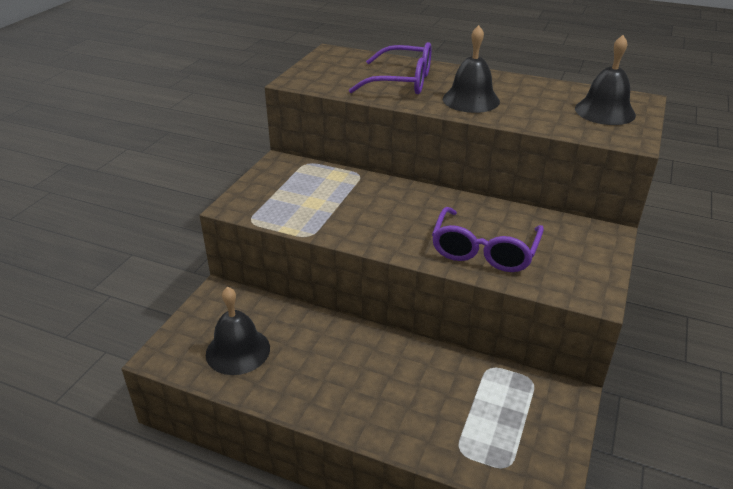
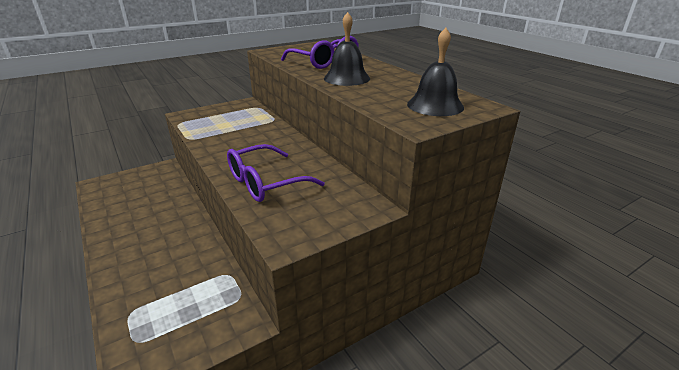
camera: 35 degrees right, 5 degrees down
black bell [206,287,270,375] -> none

